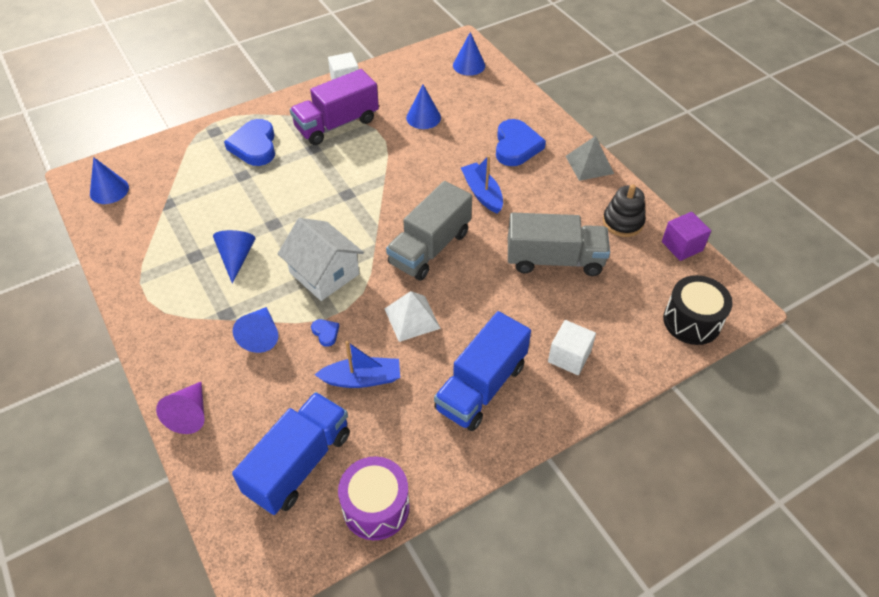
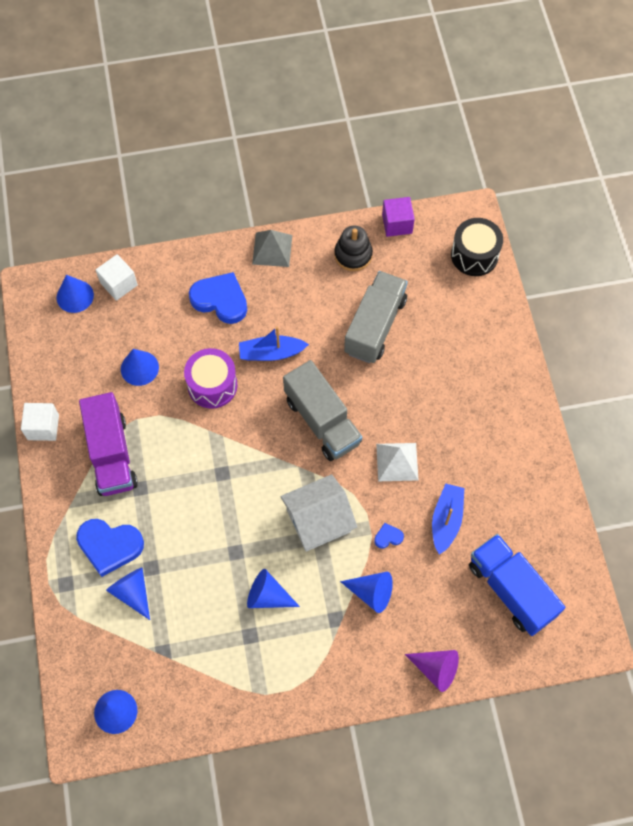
camera: 70 degrees left, 15 degrees up
purple drum [338,456,410,540] -> purple drum moved to [184,348,238,409]
blue truck [434,311,531,431] -> none
white cube [548,320,596,375] -> white cube moved to [96,254,138,301]
none -> blue cone [106,567,150,620]

